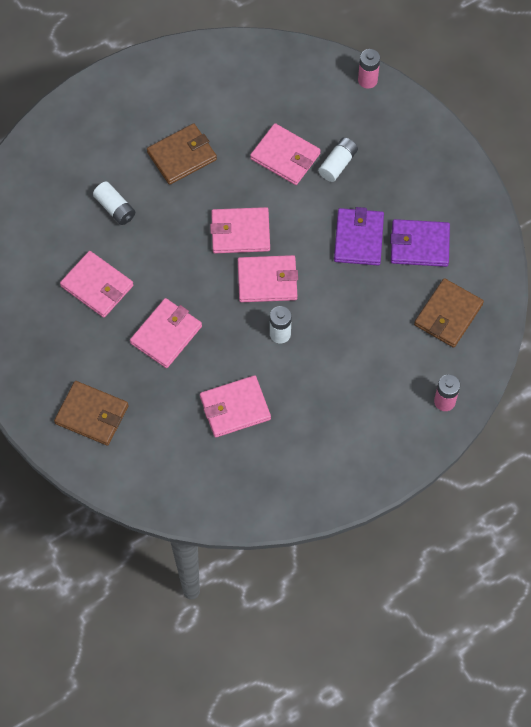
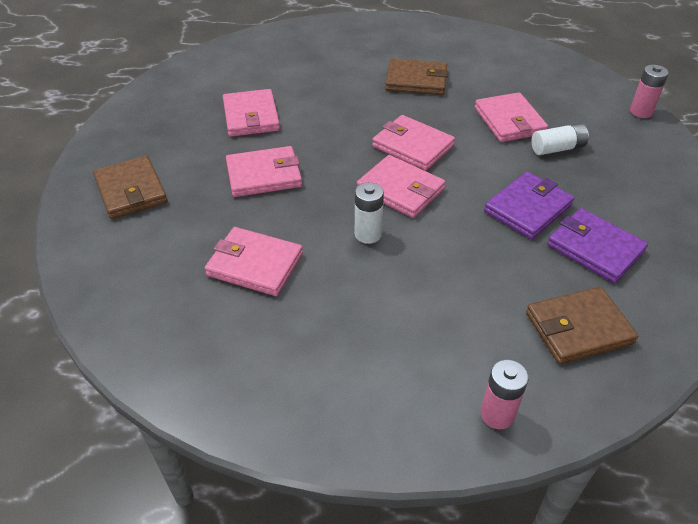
camera: 40 degrees right, 20 degrees down
white battery [93,182,135,225] -> none

